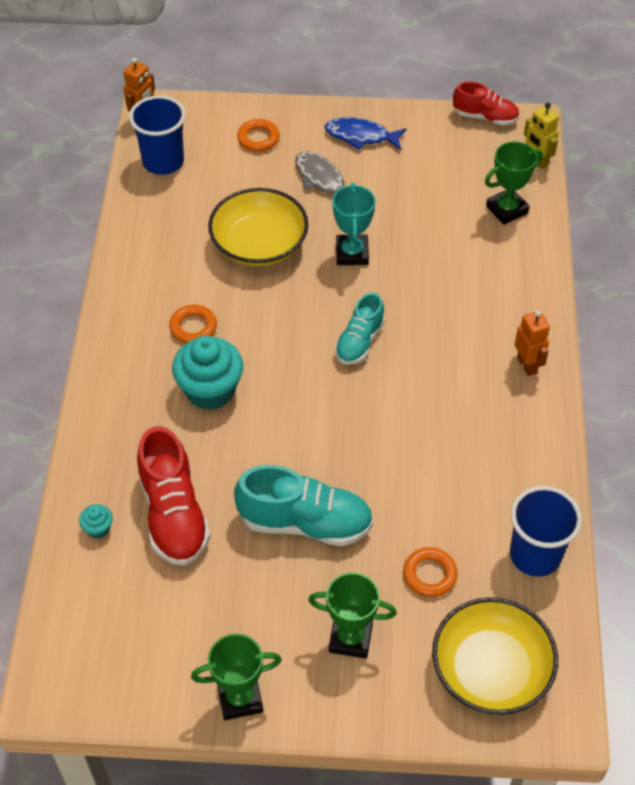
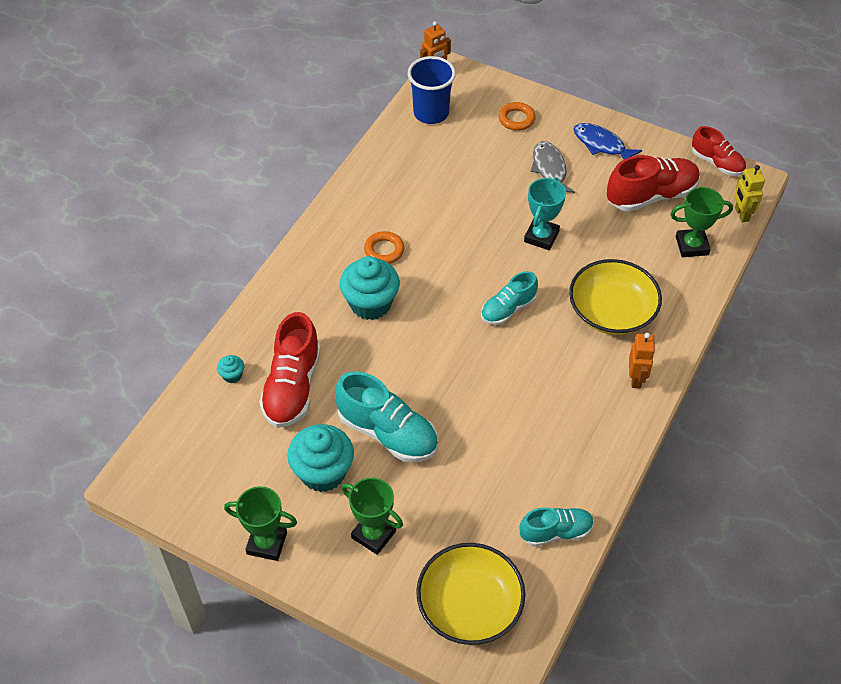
camera: 25 degrees right, 0 degrees up
yellow bowl [208,188,309,266] -> yellow bowl moved to [569,259,662,335]
orange ring [403,547,458,597] -> none
blue cup [510,486,582,577] -> turquoise shoe [520,507,594,546]
none -> turquoise cupcake [287,424,354,492]
none -> red shoe [607,155,700,212]

